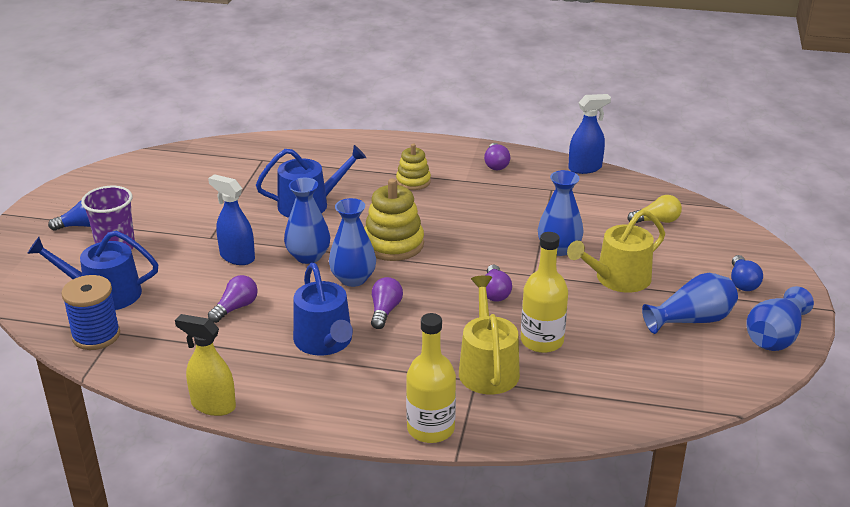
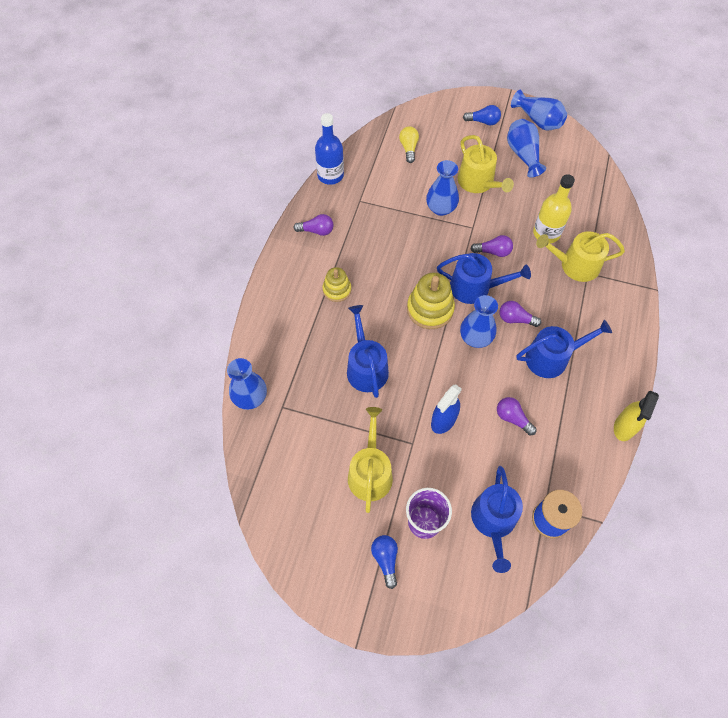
camera: 85 degrees left, 30 degrees up
blue vase [284,178,330,264] -> blue vase moved to [227,358,267,410]
yellow bottle [406,313,456,443] -> none
blue spray bottle [568,94,611,174] -> blue bottle [315,113,344,185]
none -> yellow watering can [348,407,393,513]
none -> blue watering can [437,253,531,304]

